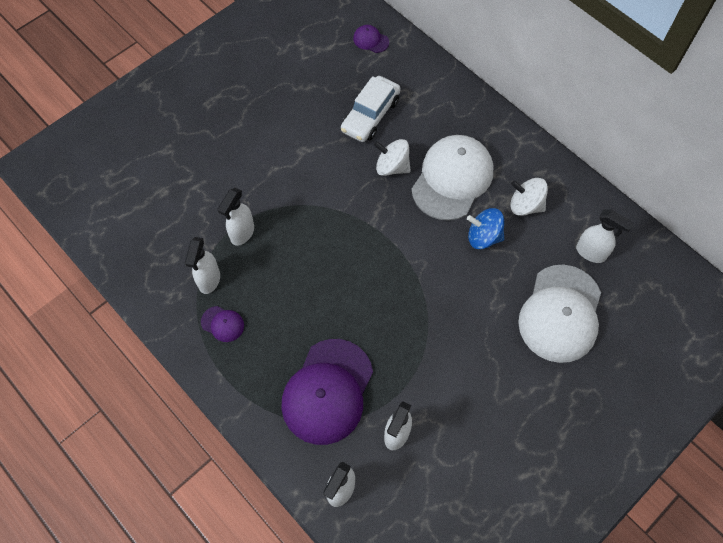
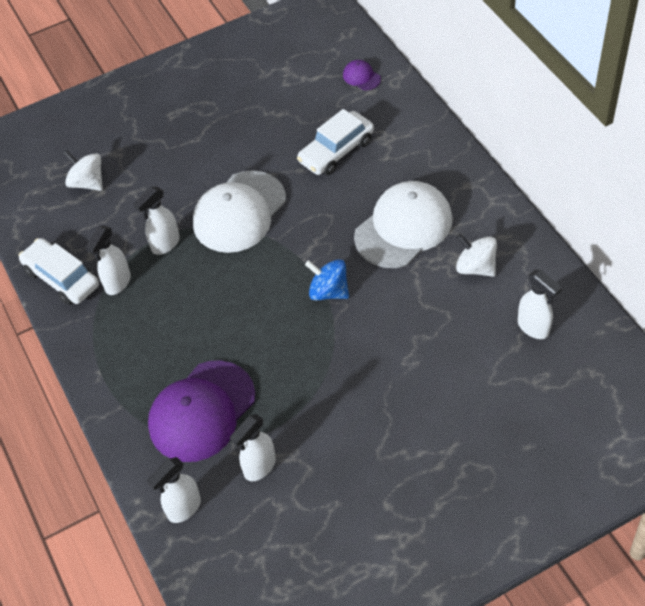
camera: 20 degrees right, 10 degrees down
purple cap [201,306,244,342] -> none
white spinning top [374,139,411,176] -> white spinning top moved to [63,150,103,191]
blue spinning top [467,208,504,249] -> blue spinning top moved to [305,259,349,300]
white cap [518,265,601,363] -> white cap moved to [193,171,286,253]
none -> white car [19,238,99,305]

